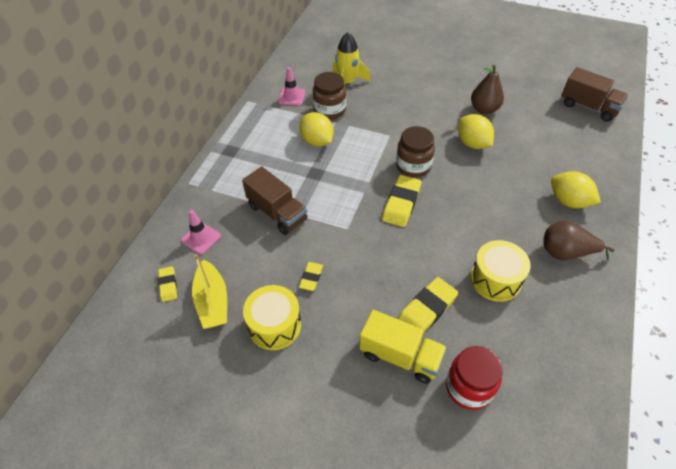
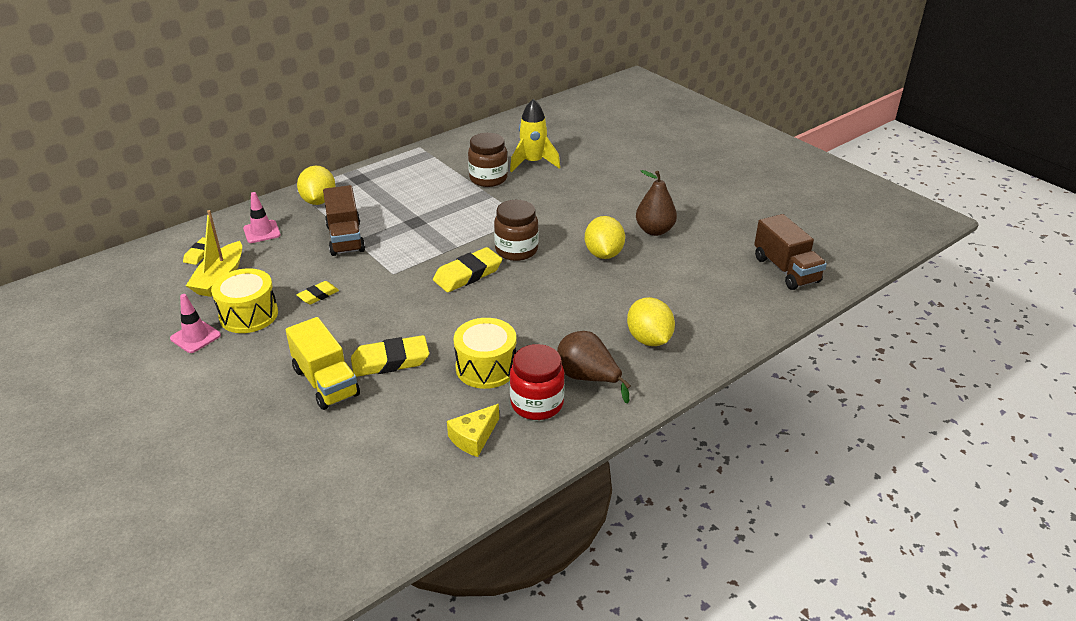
camera: 30 degrees right, 15 degrees down
pink traffic cone [278,67,305,106] -> pink traffic cone moved to [170,294,221,353]
yellow lemon [299,112,334,147] -> yellow lemon moved to [297,166,336,205]
red jar [446,346,502,410] -> red jar moved to [510,344,565,420]
none -> yellow cheese [447,404,499,457]

